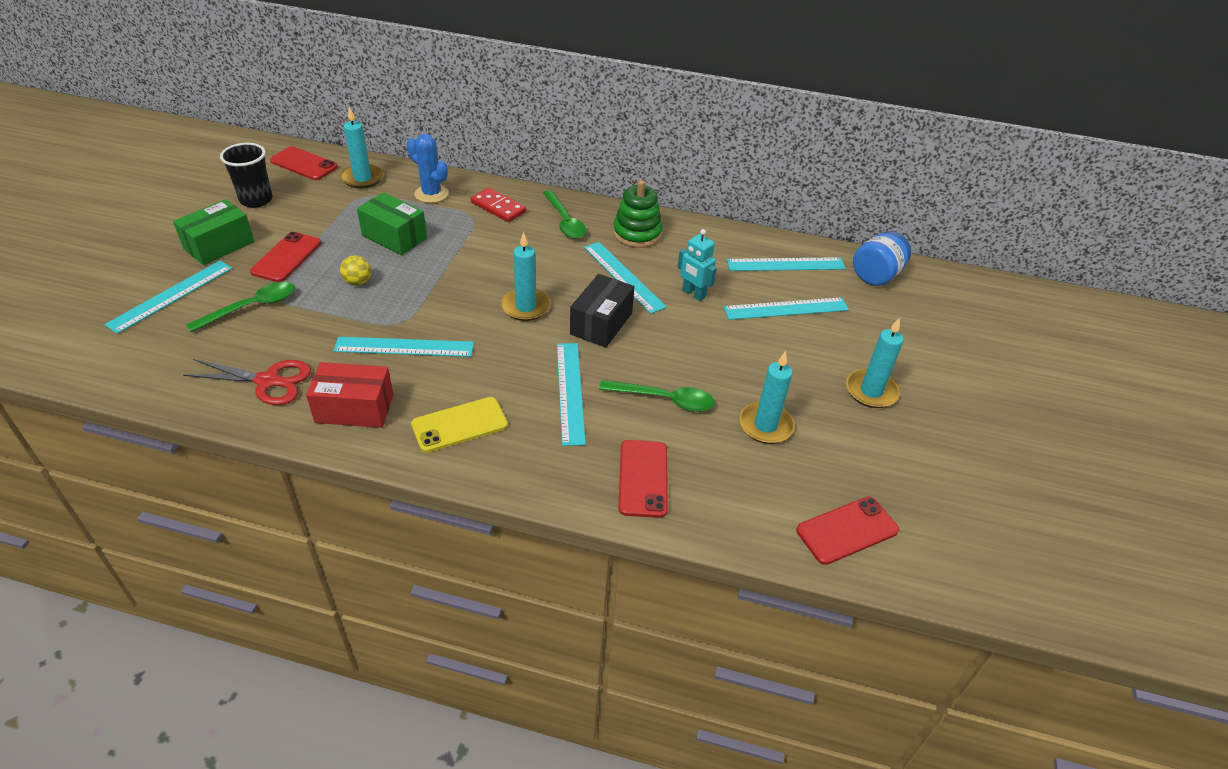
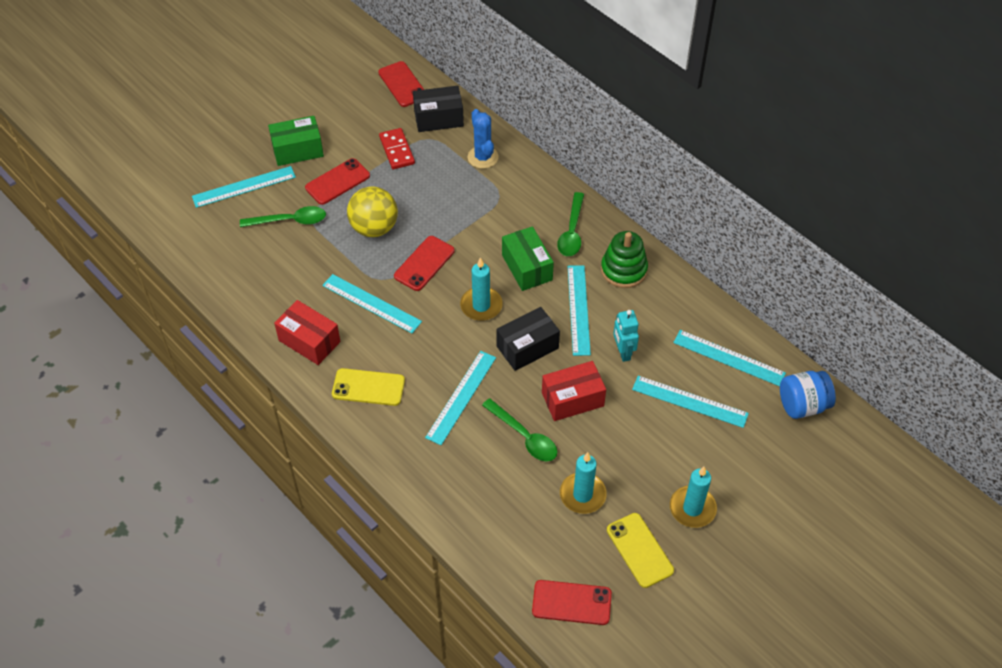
camera: 35 degrees right, 10 degrees up
red scissors [183,359,311,405] -> none
black cup [220,143,273,208] -> none
yellow ball [340,255,371,286] -> yellow ball [347,186,398,237], size x1.99
turquoise candle [341,107,383,189] -> black box [413,86,464,132]
green box [357,192,427,255] -> green box moved to [502,226,554,291]
red domino [471,187,526,222] -> red domino moved to [379,128,415,169]
red phone [619,440,668,518] -> red phone moved to [394,236,455,291]
none -> red box [542,361,606,421]
none -> yellow phone [607,513,674,588]

